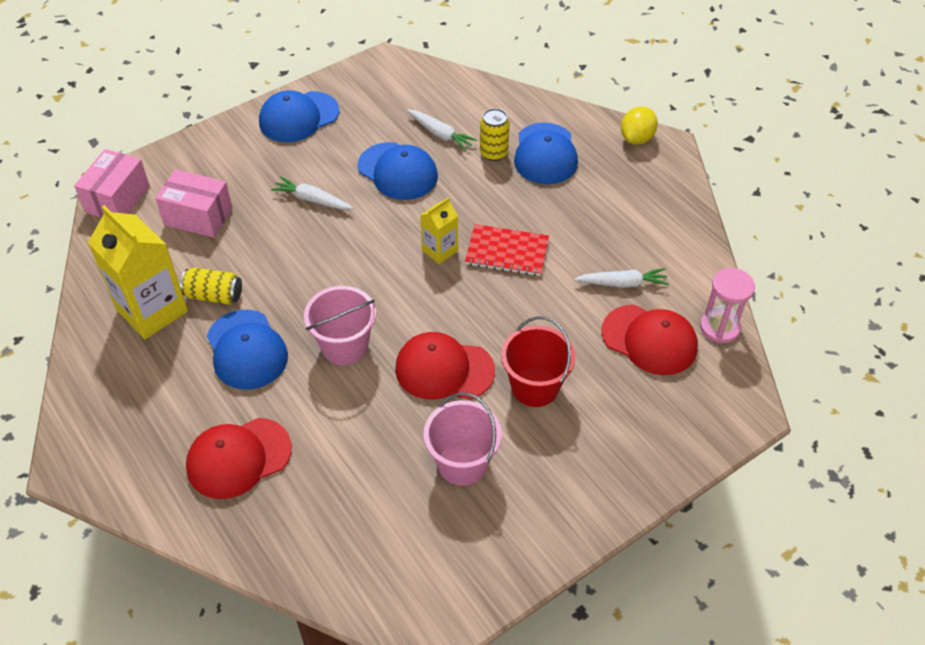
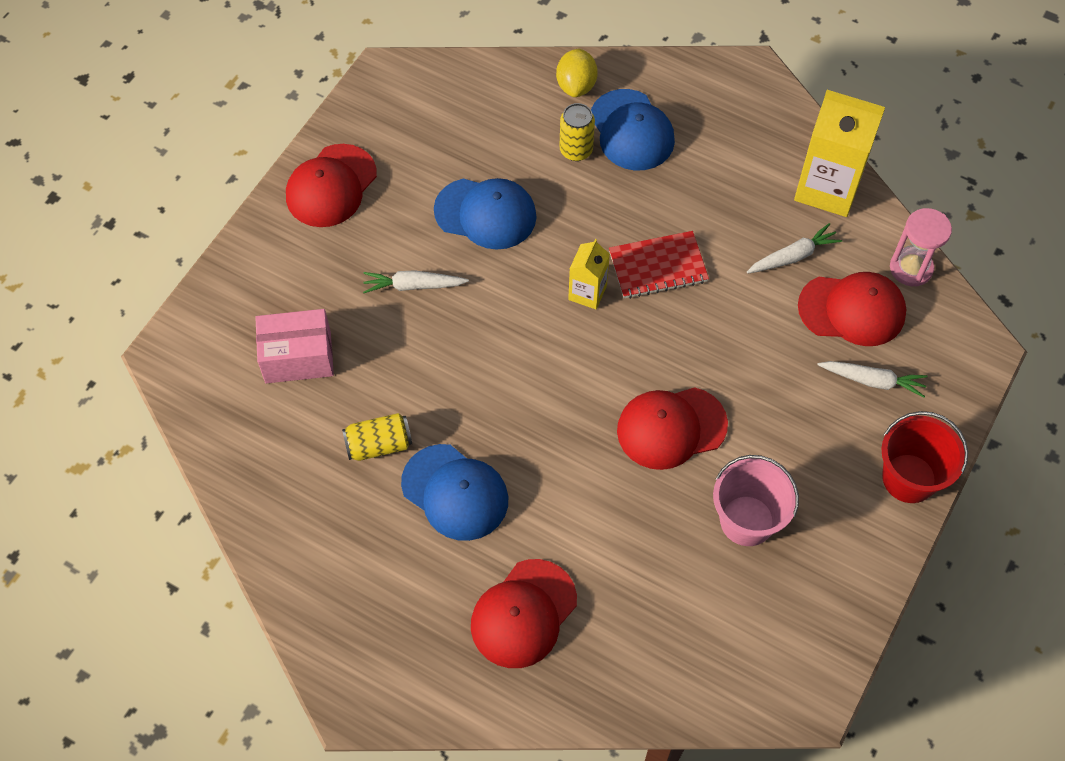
camera: 25 degrees left, 10 degrees up
pink box [74,149,150,218] -> none
yellow carton [88,205,188,339] -> yellow carton moved to [794,90,885,217]
blue cap [259,90,339,142] -> red cap [286,144,377,227]
pink bucket [304,286,376,365] -> none
white carrot [407,109,477,151] -> white carrot moved to [817,361,928,398]
red bucket [501,316,575,407] -> red bucket moved to [882,411,968,503]
yellow lemon [621,106,658,144] -> yellow lemon moved to [556,48,598,97]

